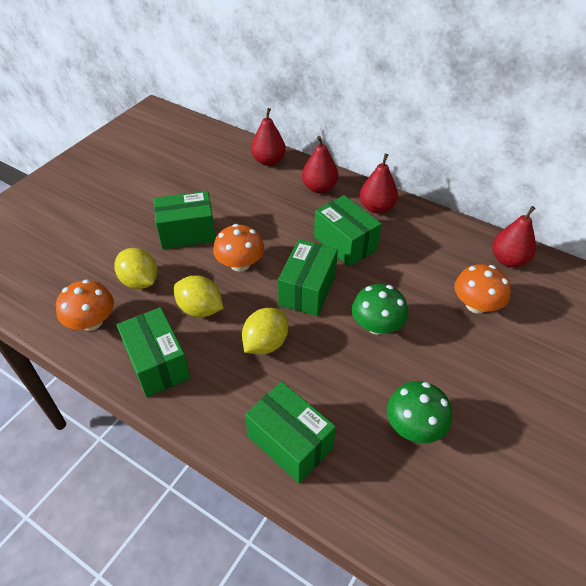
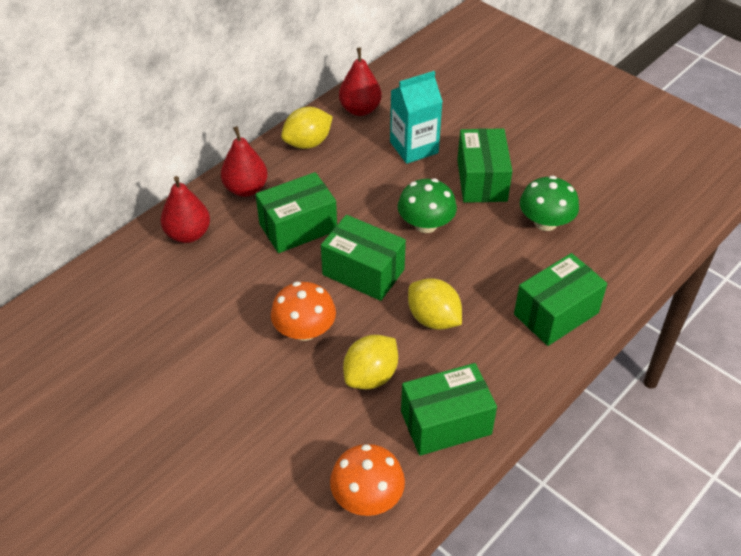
camera: 80 degrees left, 0 degrees up
yellow lemon [114,248,157,289] -> yellow lemon moved to [281,107,333,149]
green box [154,191,216,249] -> green box moved to [457,128,512,203]
red pear [251,108,286,166] -> none
orange mushroom [455,264,511,314] -> turquoise carton [390,71,443,164]

